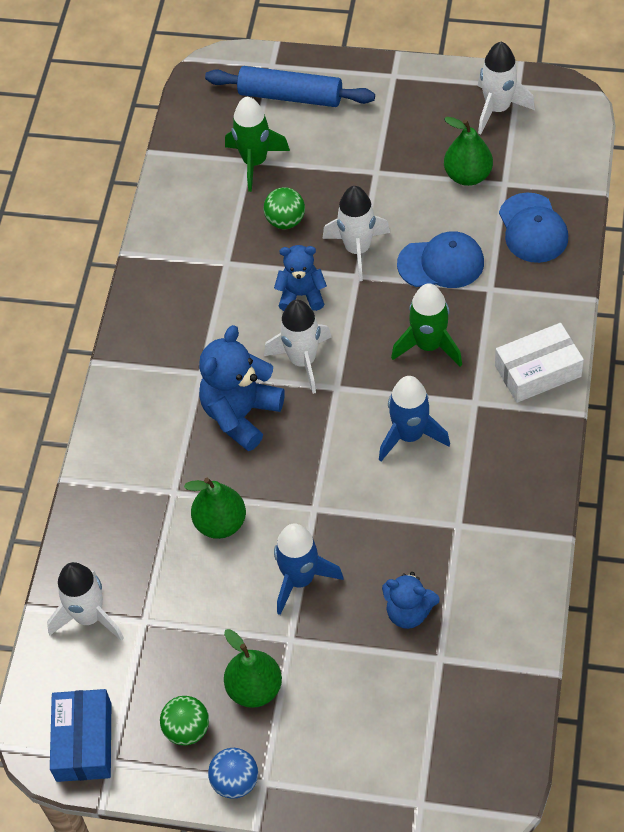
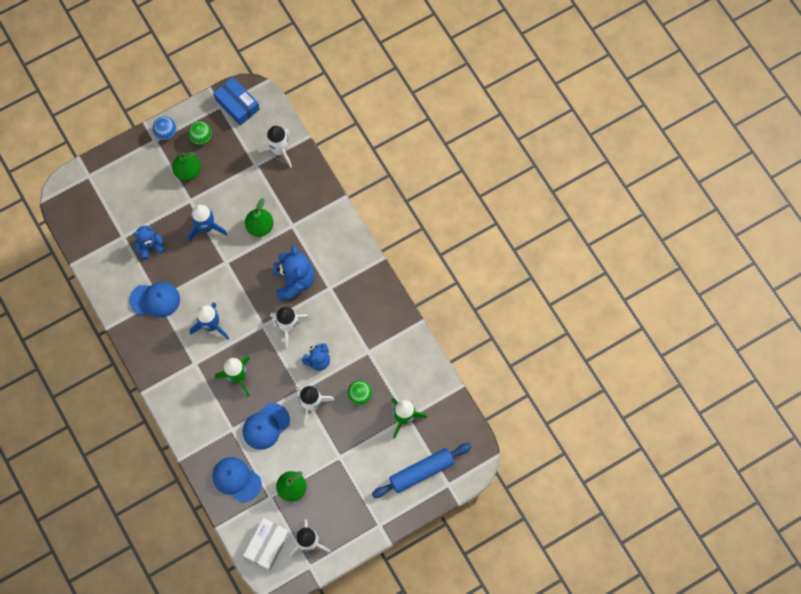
camera: 135 degrees right, 15 degrees up
white box [495,323,584,403] -> white box moved to [243,518,290,571]
none -> blue cap [129,282,180,318]

